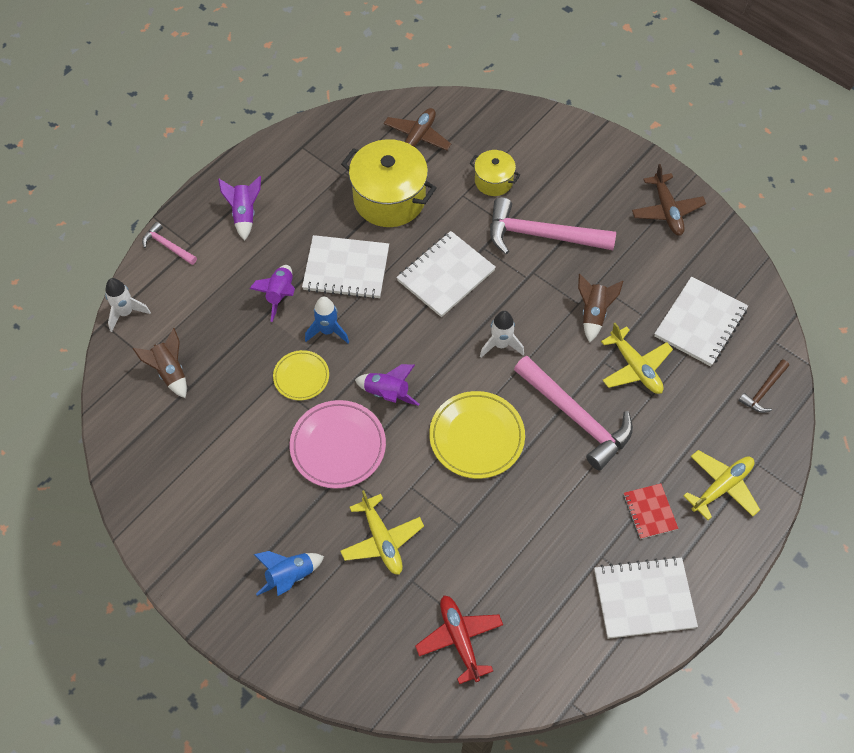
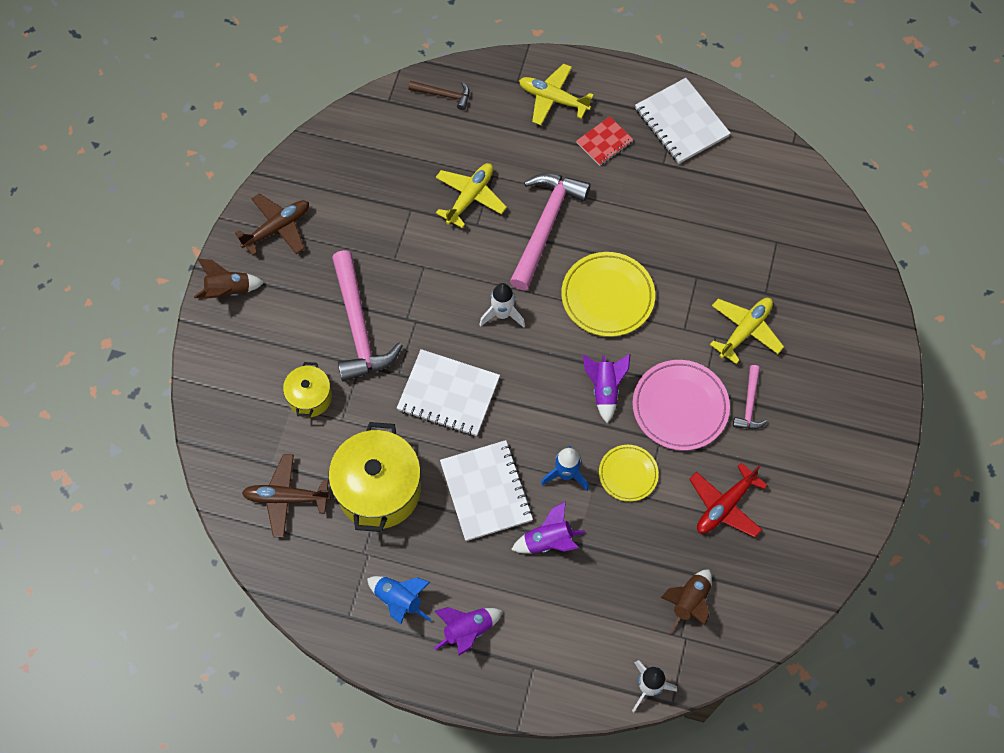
camera: 115 degrees left, 5 degrees up
pink hammer [142,222,197,265] -> pink hammer moved to [733,365,767,429]
blue rocket [254,551,324,596] -> blue rocket moved to [367,576,432,624]
red plane [415,595,503,684] -> red plane moved to [689,462,767,537]
brown rocket [578,274,623,342] -> brown rocket moved to [194,258,264,299]
white notebook [654,276,748,366] -> none

